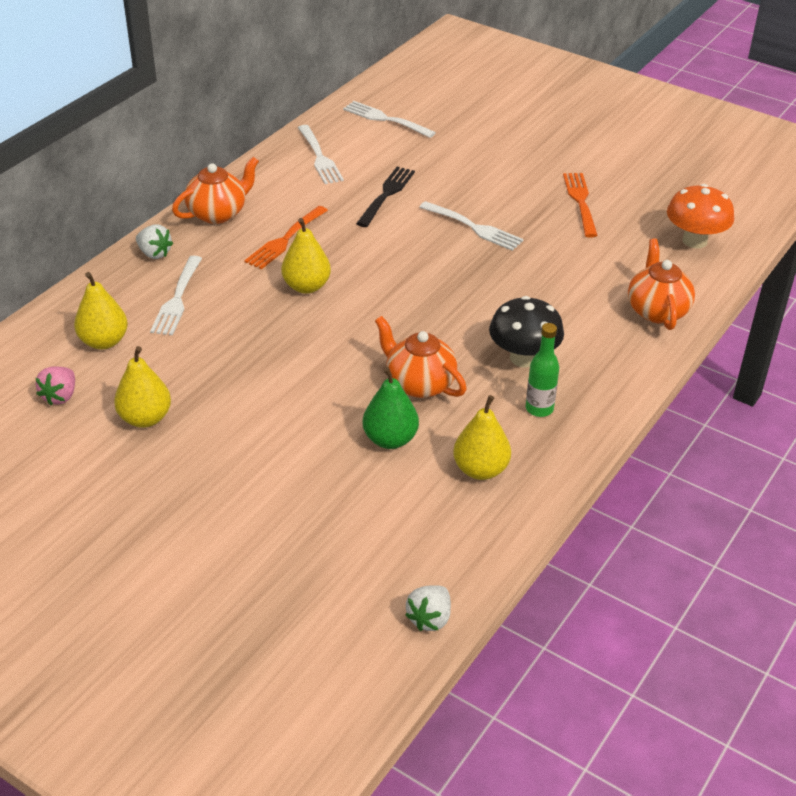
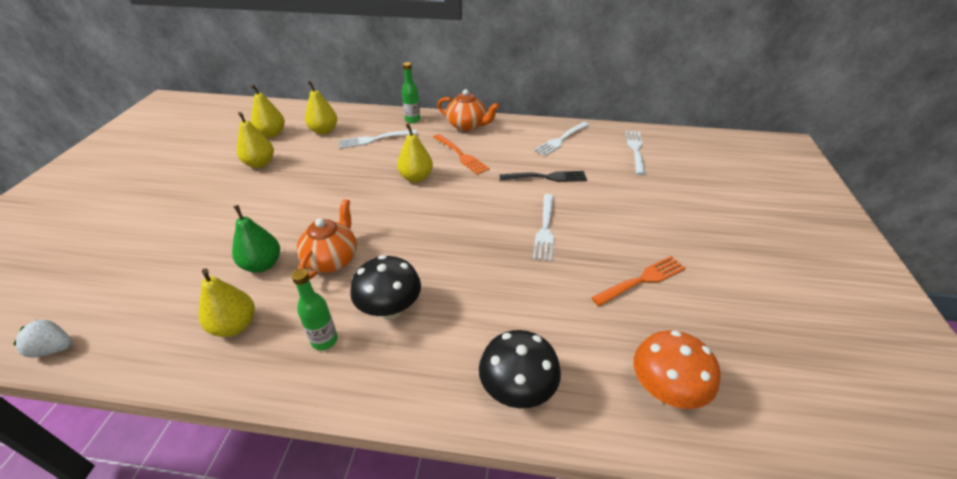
camera: 65 degrees right, 0 degrees up
pink strawberry [36,366,75,405] -> yellow pear [251,84,285,138]
white strawberry [136,225,173,259] -> green bottle [402,62,420,123]
orange fork [244,206,328,270] -> orange fork turned 135 degrees counterclockwise [433,134,490,175]
orange teapot [628,239,695,330] -> black mushroom [479,330,561,408]

